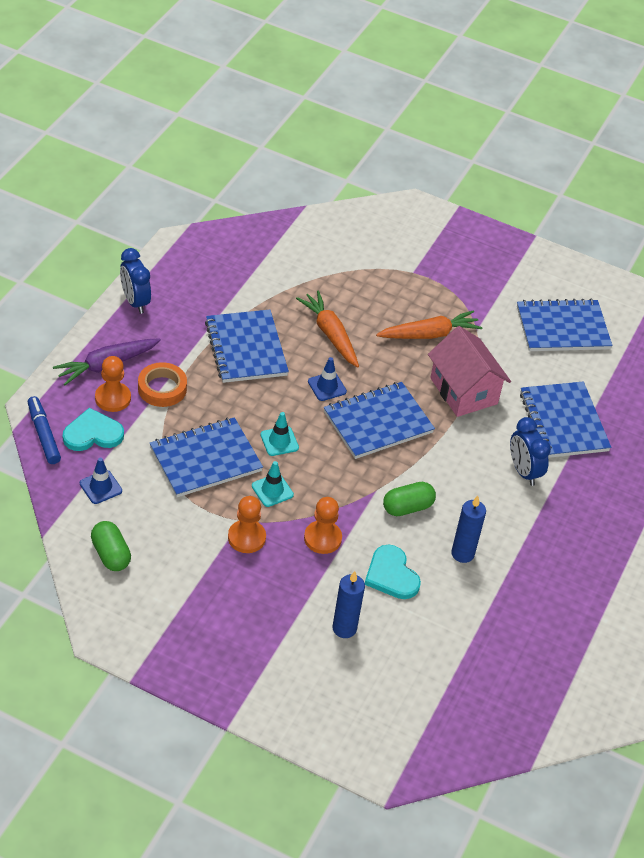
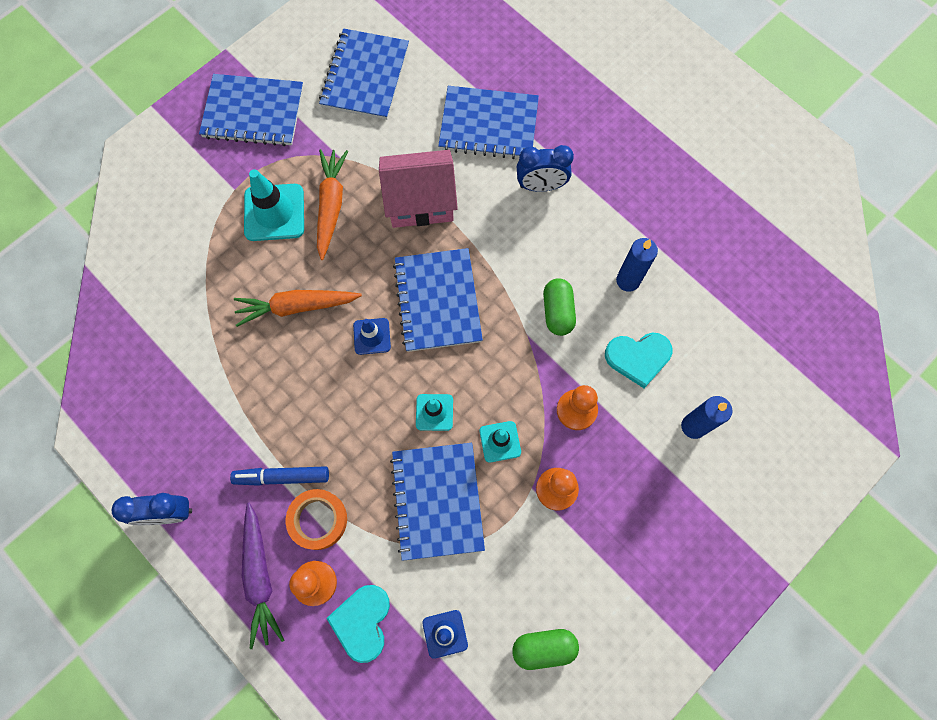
camera: 65 degrees left, 25 degrees up
blue marker [28,396,61,464] -> blue marker moved to [230,466,329,486]
blue notebook [205,309,289,383] -> blue notebook moved to [199,74,303,146]
none -> turquoise traffic cone [244,169,304,241]

